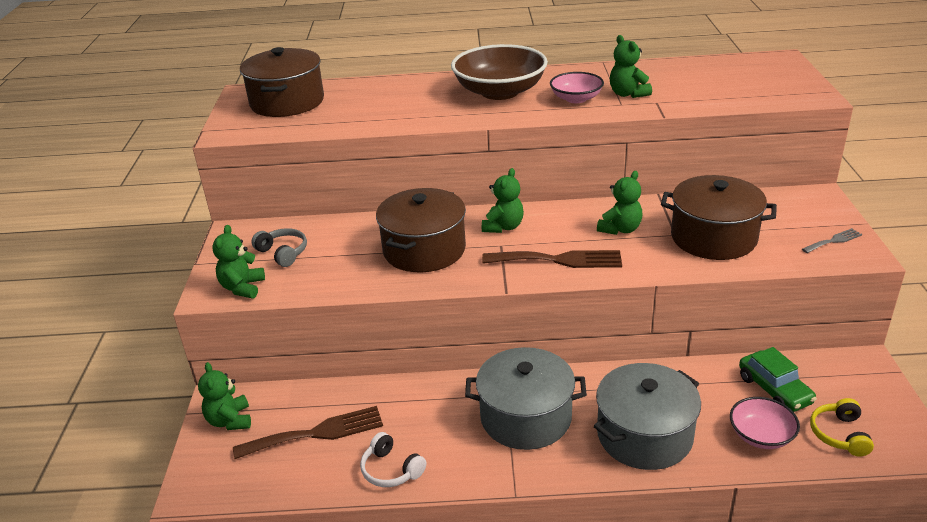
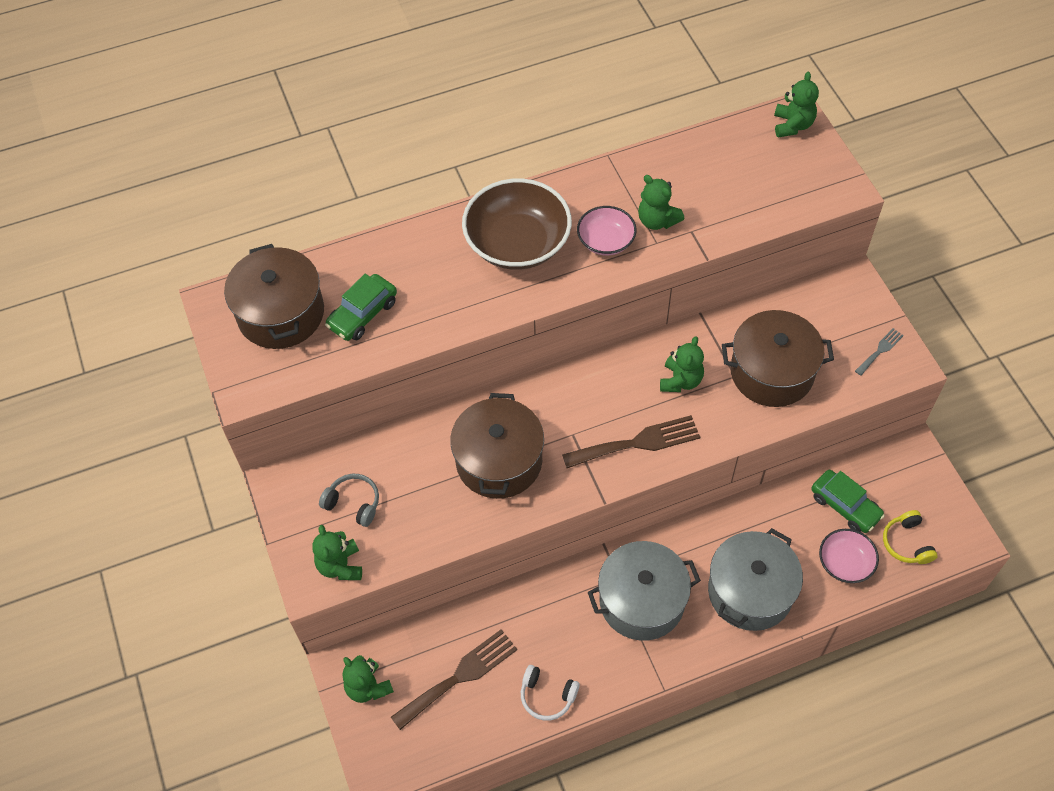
camera: 20 degrees left, 25 degrees up
green teddy bear [482,168,524,233] -> green teddy bear moved to [774,72,819,137]
none -> green car [325,274,397,341]

